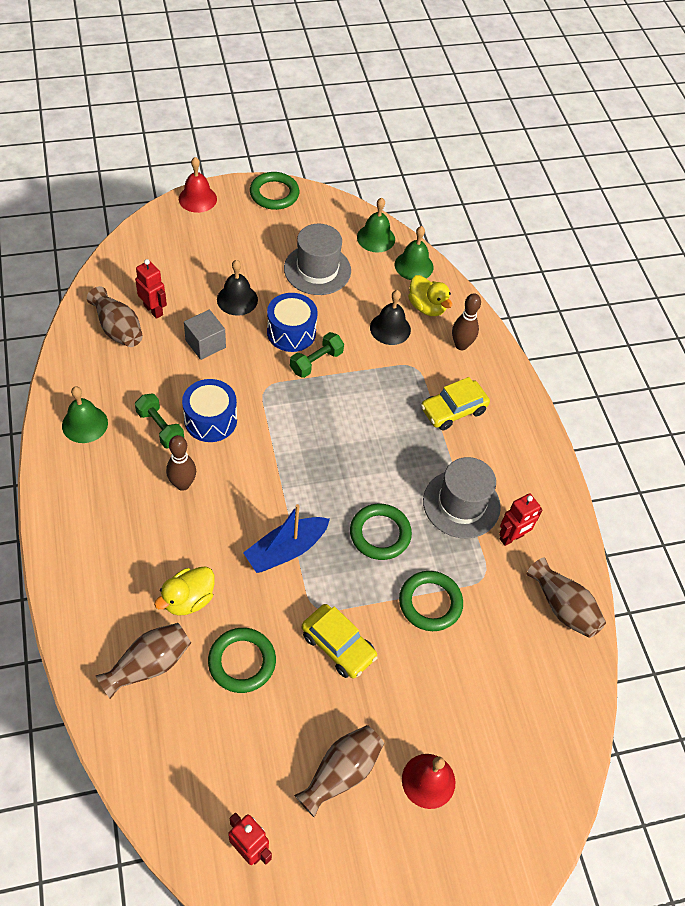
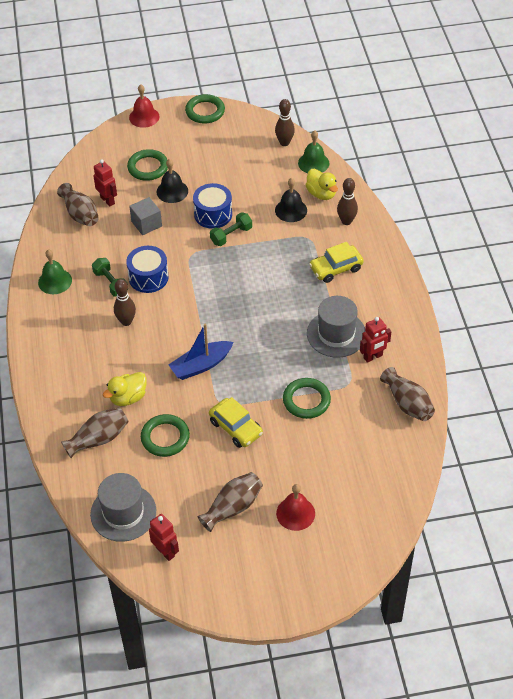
camera: 10 degrees right, 5 degrees down
grey hat [284,224,351,295] -> grey hat moved to [90,473,156,542]
green ring [350,504,412,560] -> green ring moved to [127,149,168,181]
green bell [357,198,395,253] -> brown bowling pin [275,99,295,146]

